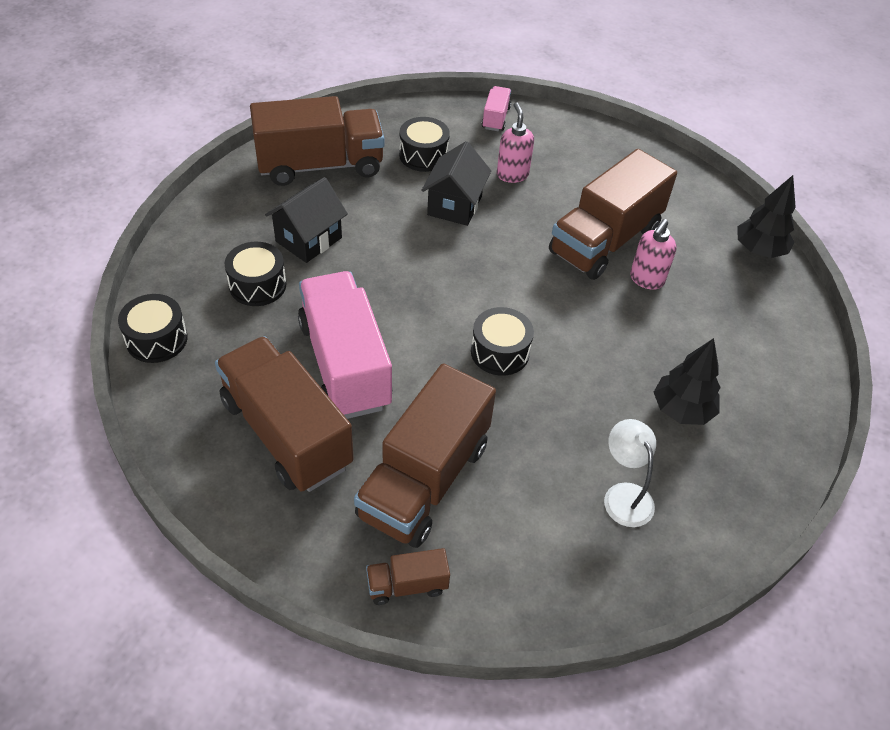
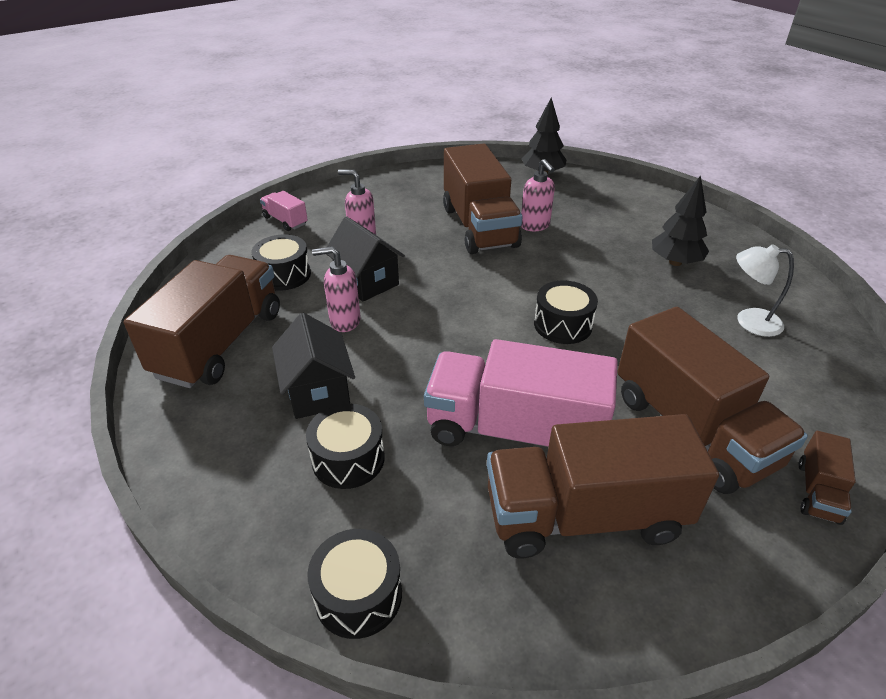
camera: 55 degrees left, 10 degrees down
none -> pink soap dispenser [312,246,360,332]

